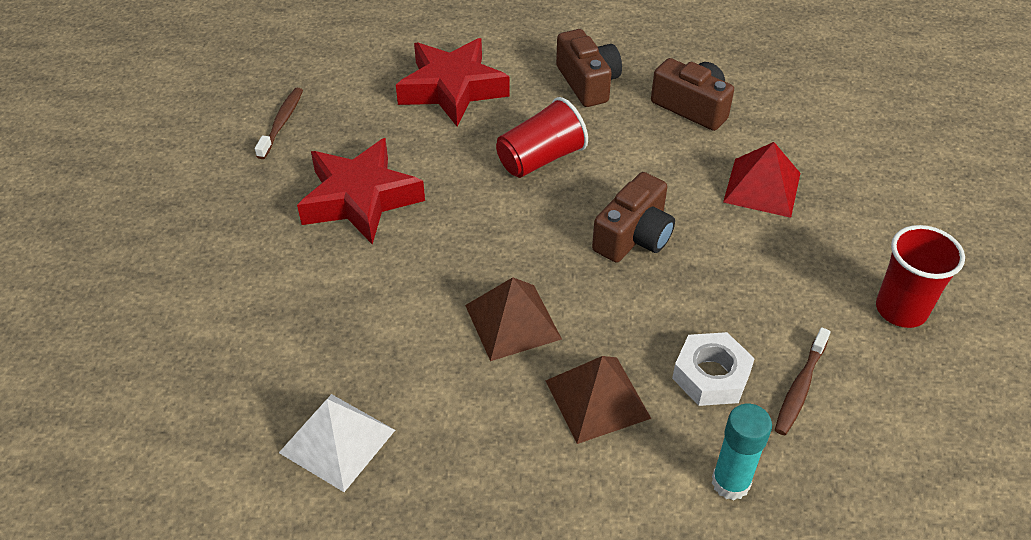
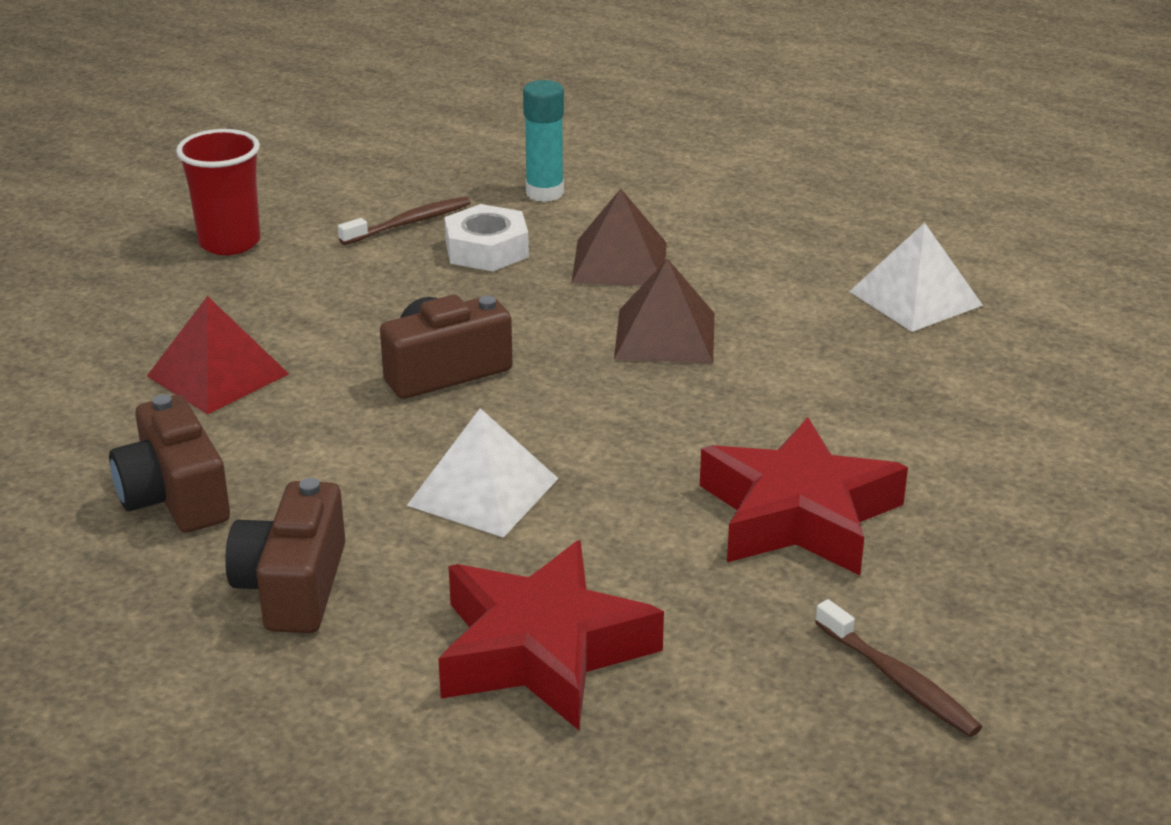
camera: 155 degrees left, 15 degrees down
brown toothbrush [255,88,303,159] -> brown toothbrush turned 75 degrees counterclockwise [815,599,982,737]
red cup [496,97,588,178] -> white pyramid [407,408,559,538]

